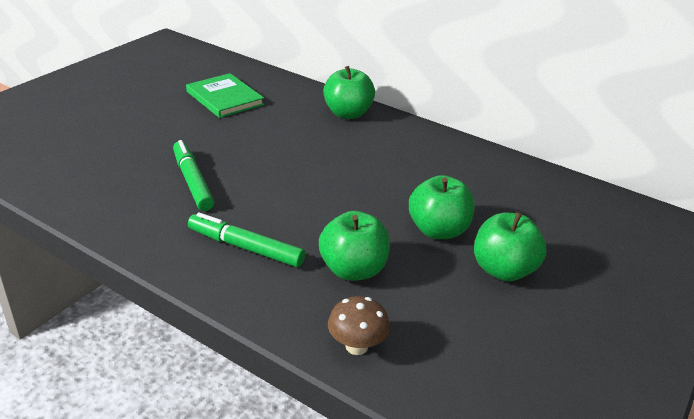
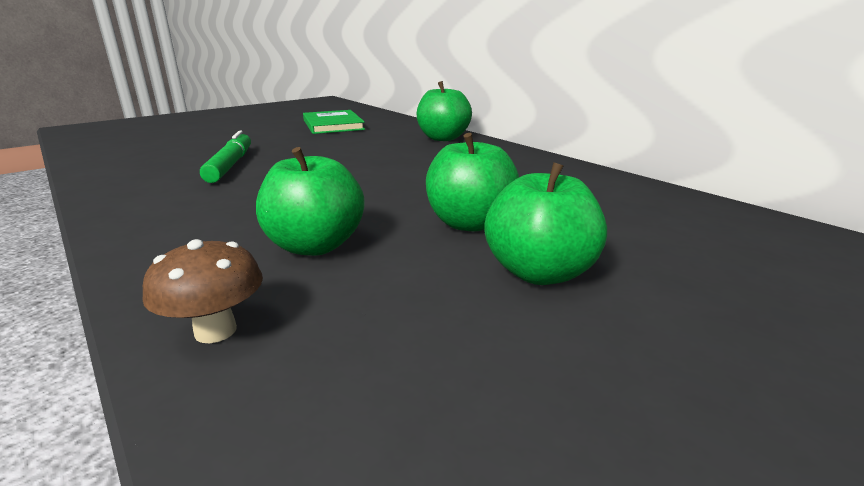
camera: 20 degrees right, 10 degrees down
green marker [188,212,305,267] -> none

